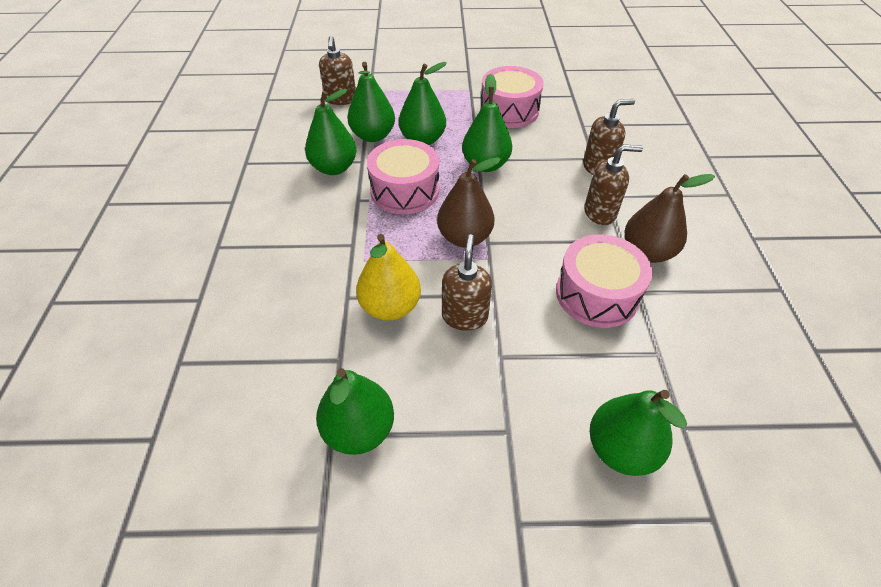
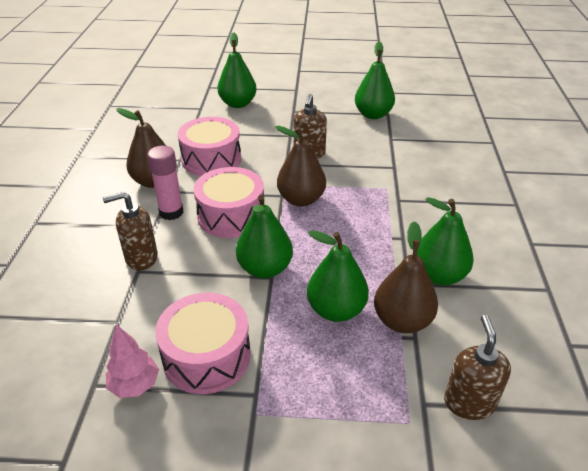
camera: 175 degrees left, 10 degrees down
green pear [347,62,395,142] -> brown pear [374,221,438,333]
yellow pear [356,234,421,320] -> none
pink drum [367,139,439,214] -> pink drum moved to [193,167,264,238]
brown soap dispenser [584,144,643,225] -> pink glue stick [147,146,183,220]
none -> pink tree [106,324,159,398]

